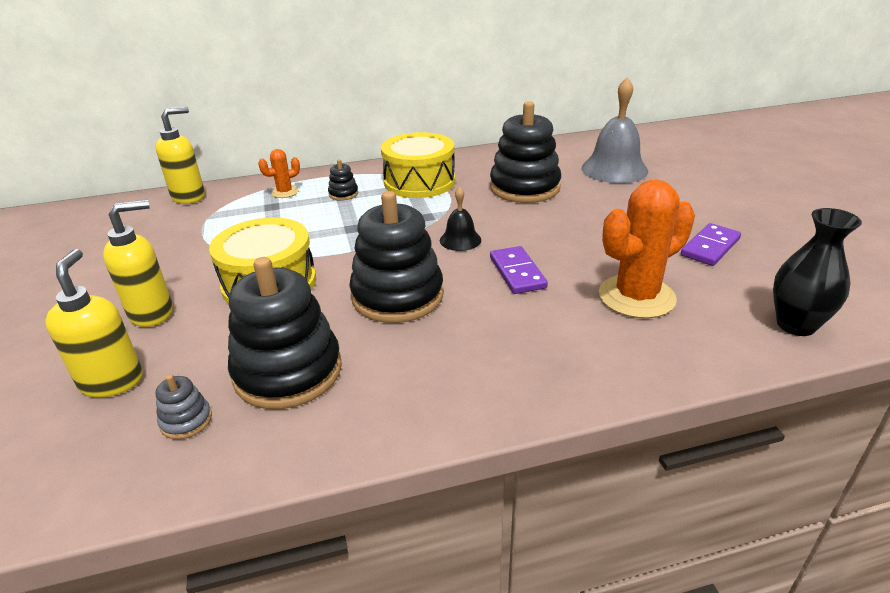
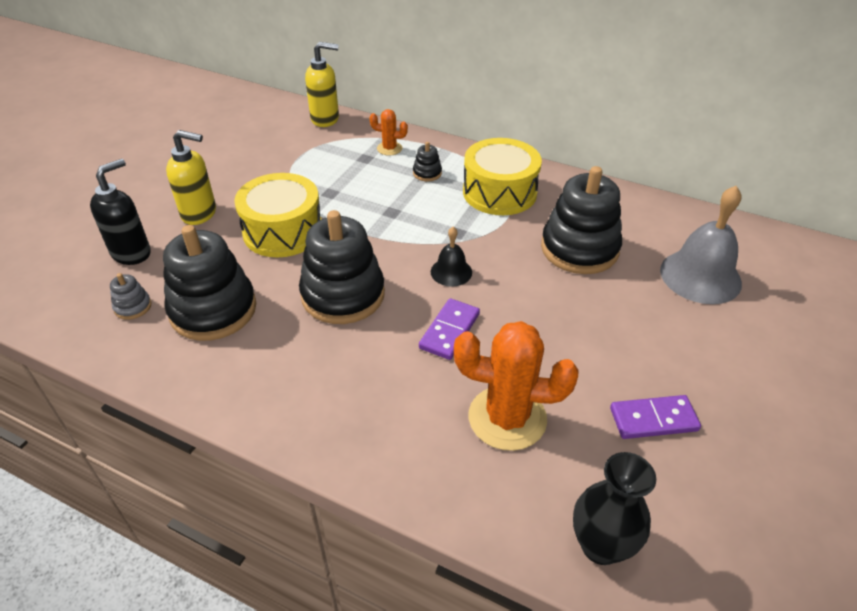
camera: 40 degrees right, 10 degrees up
yellow soap dispenser [45,249,143,398] -> black soap dispenser [90,159,151,265]

